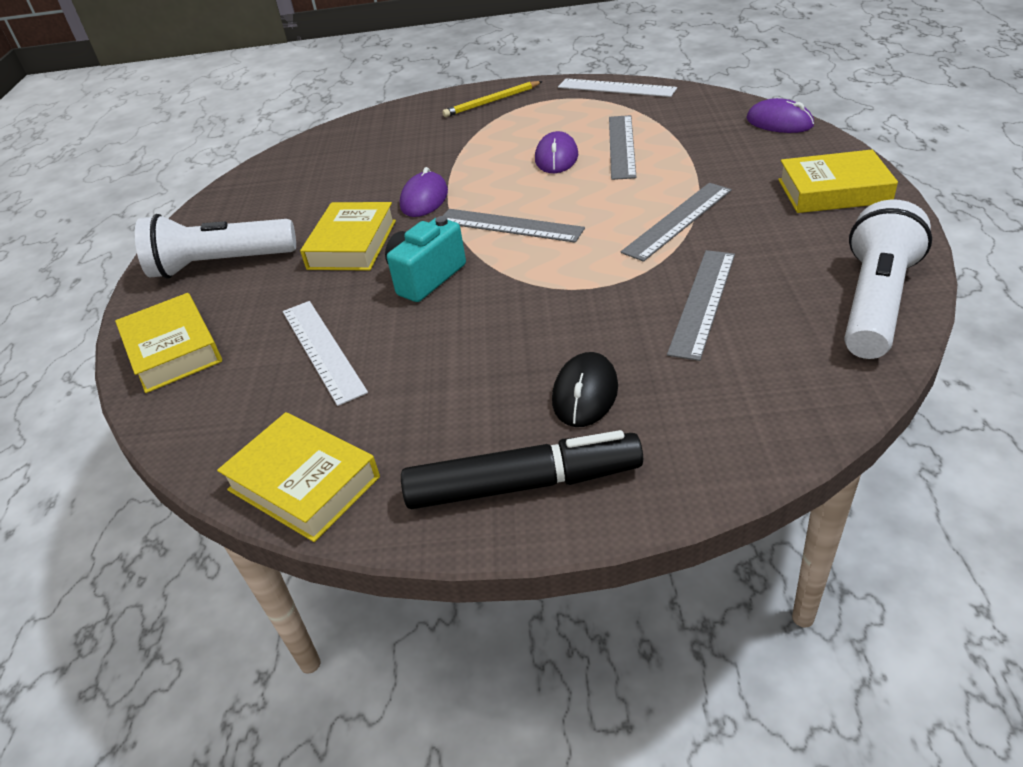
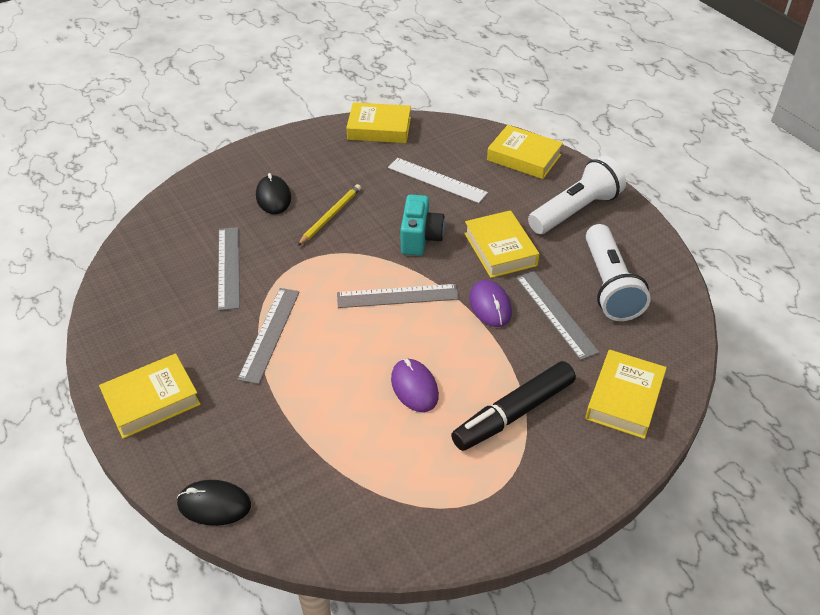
camera: 145 degrees right, 5 degrees up
black marker [401,430,643,509] -> black marker moved to [451,361,576,451]
yellow pencil [442,81,543,117] -> yellow pencil moved to [297,184,361,246]
white ruler [558,79,677,97] -> none
grey ruler [609,115,636,180] -> grey ruler moved to [516,271,600,360]
purple mouse [746,98,814,133] -> black mouse [177,480,251,526]
white flashlight [844,199,932,359] -> white flashlight moved to [586,224,651,321]
none -> yellow book [585,350,667,439]

